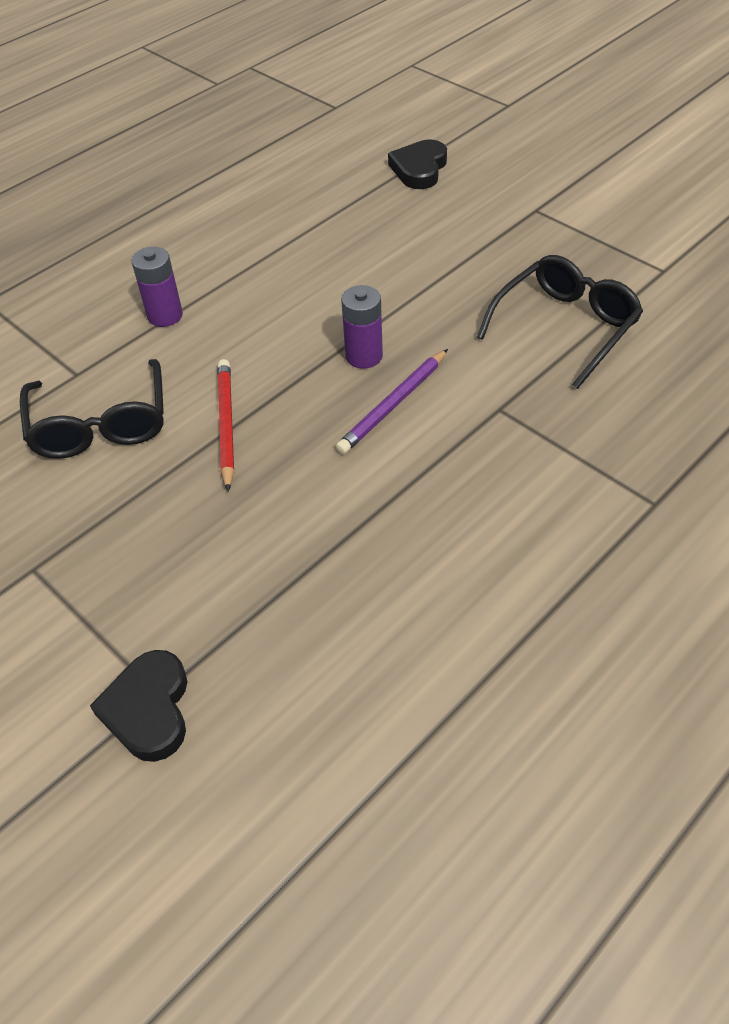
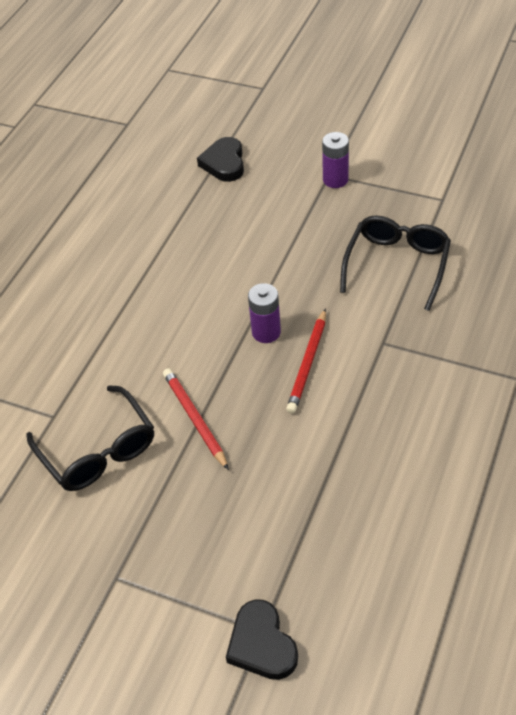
camera: 20 degrees left, 0 degrees up
purple battery [132,247,183,327] -> purple battery moved to [322,132,349,188]
purple pencil [336,349,448,454] -> red pencil [286,308,326,413]

